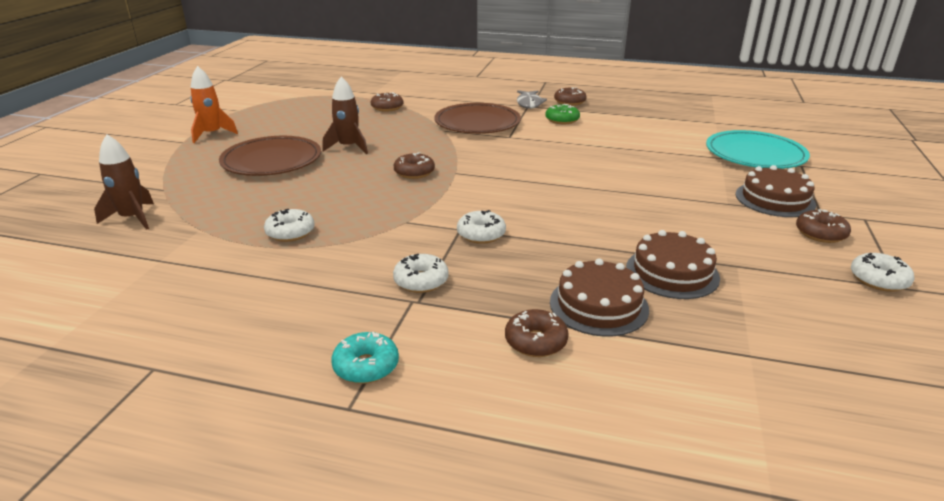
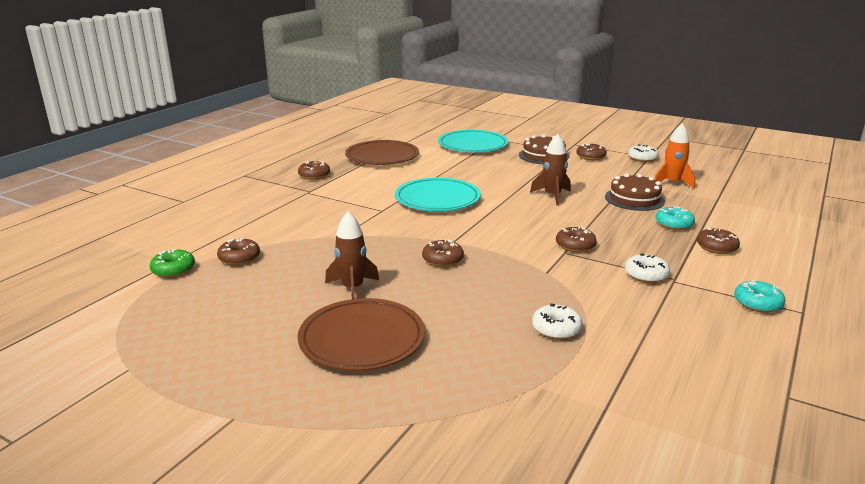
camera: 75 degrees left, 5 degrees down
brown rocket [94,134,154,230] -> brown rocket moved to [530,134,571,206]
orange rocket [190,66,238,143] -> orange rocket moved to [654,123,695,189]
brown plate [434,103,521,134] -> brown plate moved to [345,140,419,165]
white donut [457,210,506,244] -> brown donut [556,227,597,252]
grey fish [517,90,547,109] -> none
green donut [546,104,580,124] -> green donut moved to [150,249,195,278]
brown cake [550,258,649,336] -> turquoise donut [656,206,695,230]
none -> turquoise plate [395,177,481,211]

